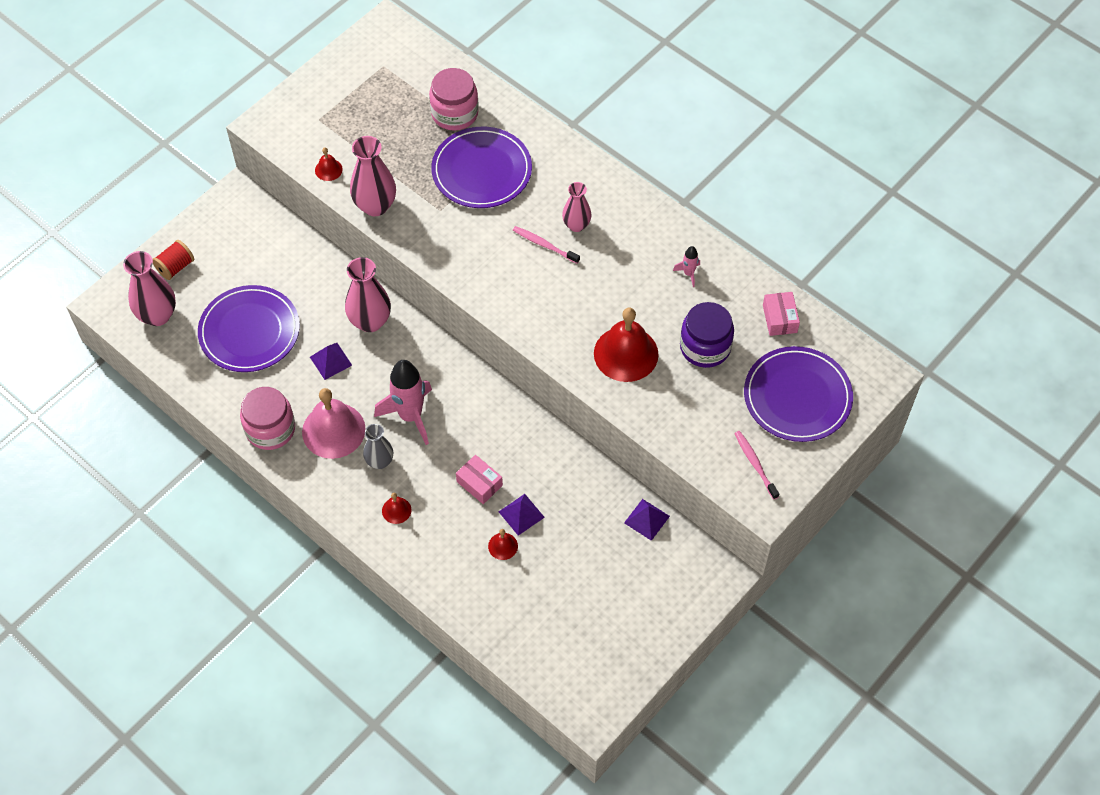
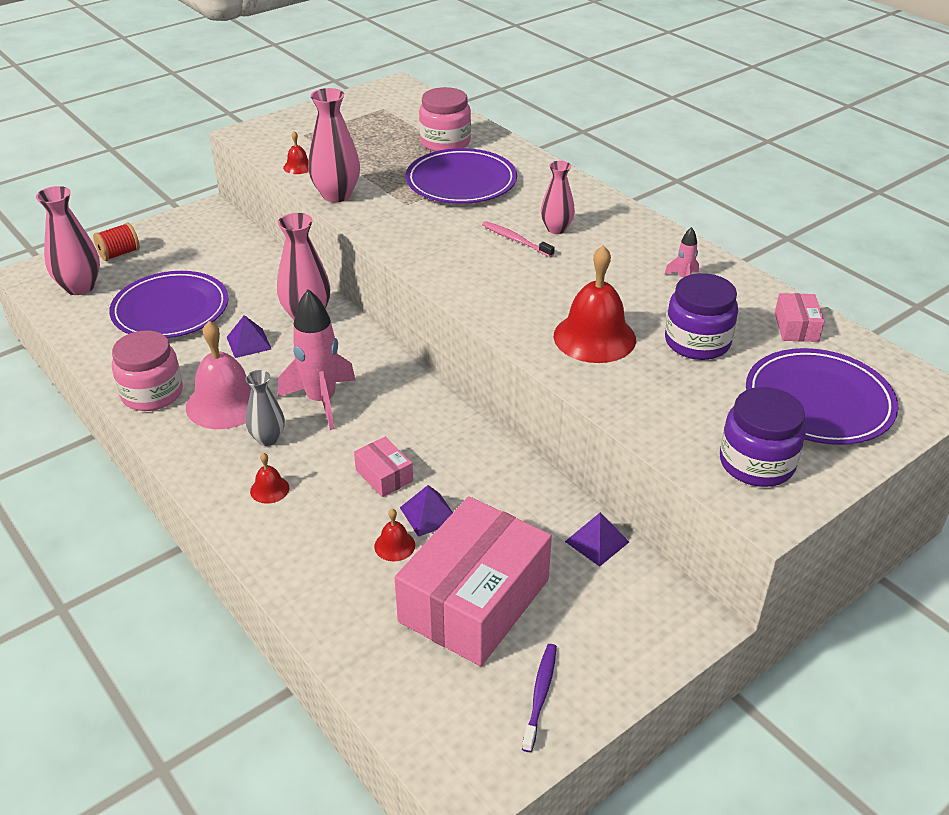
camera: 10 degrees right, 20 degrees down
pink toothbrush [734,431,779,500] -> purple jar [720,387,806,487]
none -> pink box [394,496,552,666]
none -> purple toothbrush [522,644,557,752]

